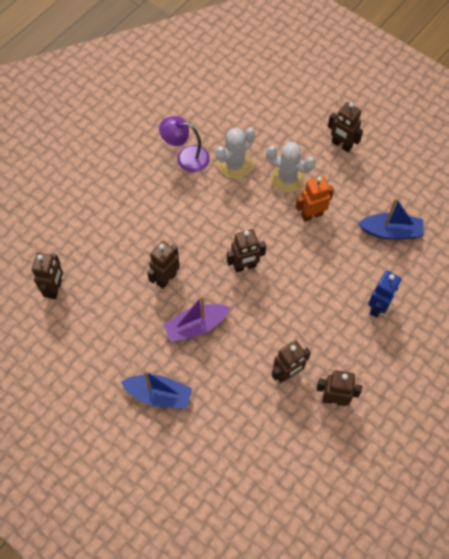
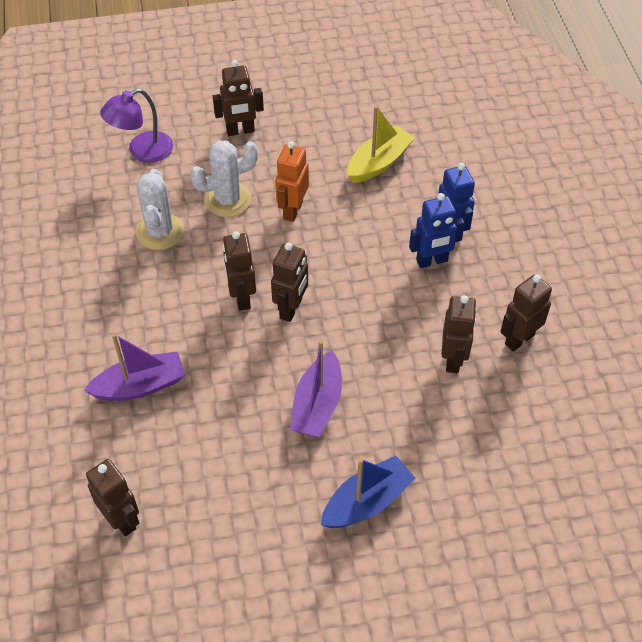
camera: 50 degrees left, 10 degrees down
brown robot [147,241,180,289] -> brown robot moved to [223,231,256,311]
purple lamp [159,116,210,172] -> purple lamp moved to [100,89,173,163]
blue boat [358,198,424,239] -> yellow boat [347,106,415,183]
none -> purple boat [84,333,185,401]
none -> blue robot [409,193,465,268]

